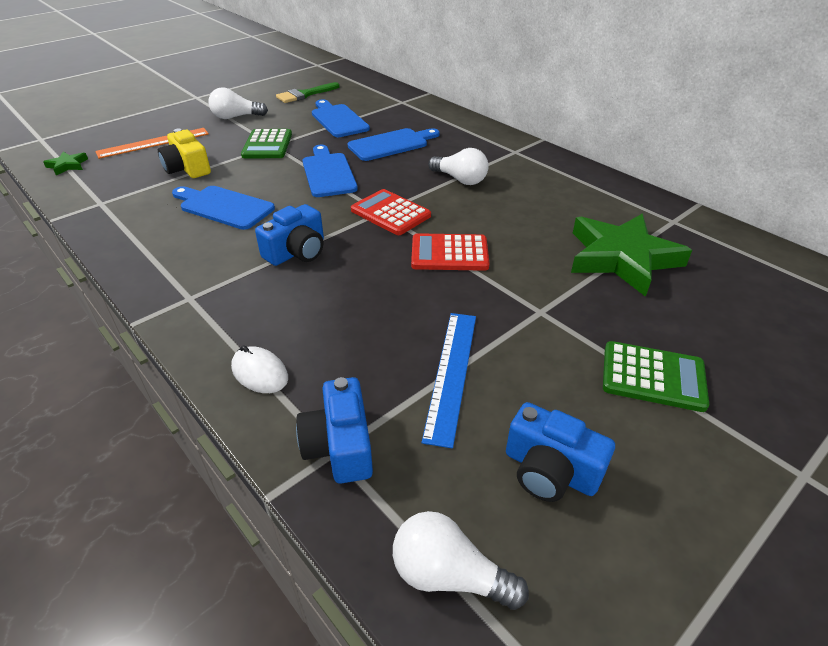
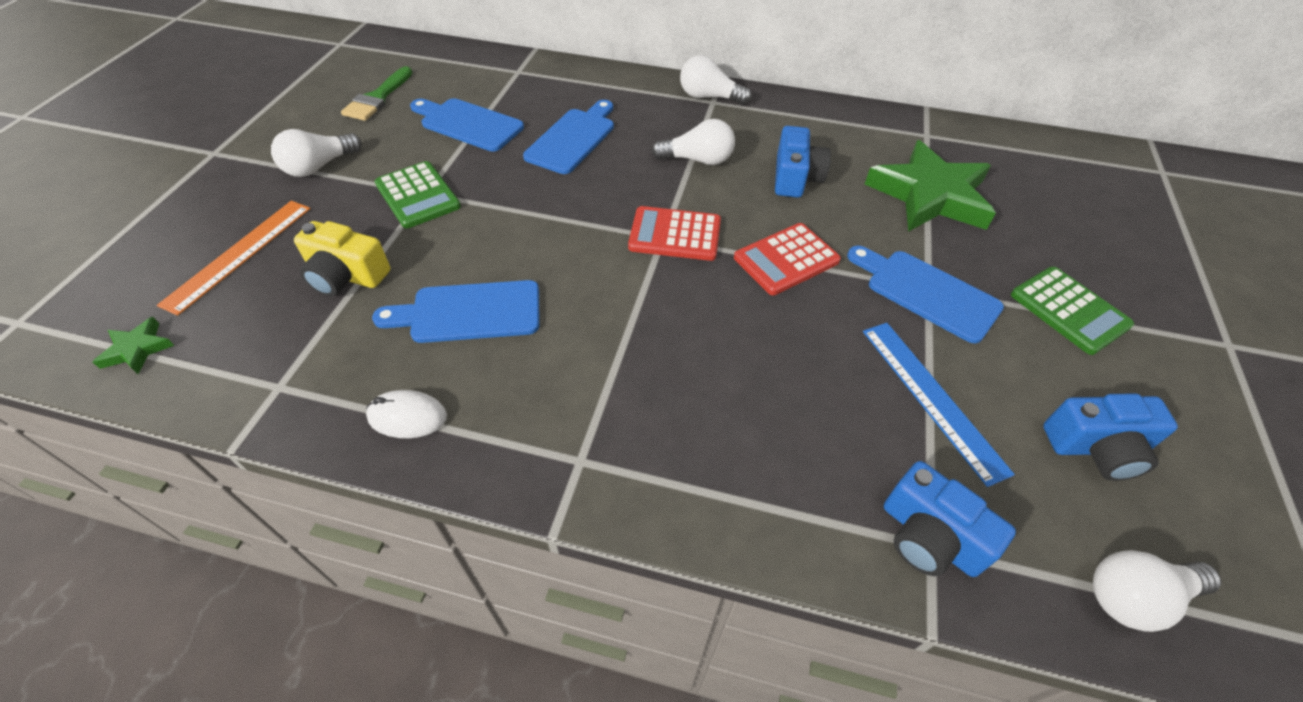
camera: 35 degrees left, 10 degrees up
white mouse [231,345,288,393] -> white mouse moved to [366,390,447,438]
blue camera [255,204,324,266] -> blue camera moved to [775,126,831,198]
blue cutting board [303,145,358,197] -> blue cutting board moved to [847,246,1004,344]
green calculator [603,341,709,412] -> green calculator turned 75 degrees clockwise [1011,267,1134,355]
none -> white light bulb [680,55,752,105]

